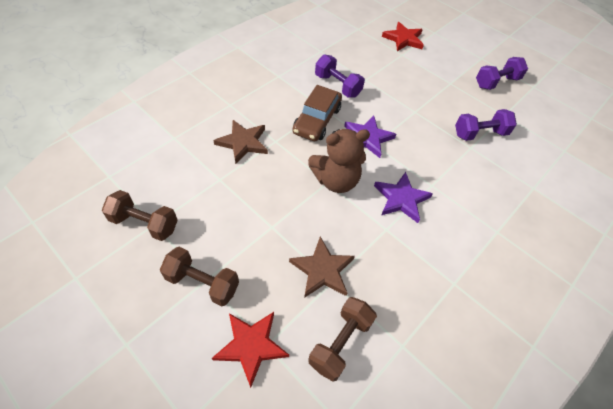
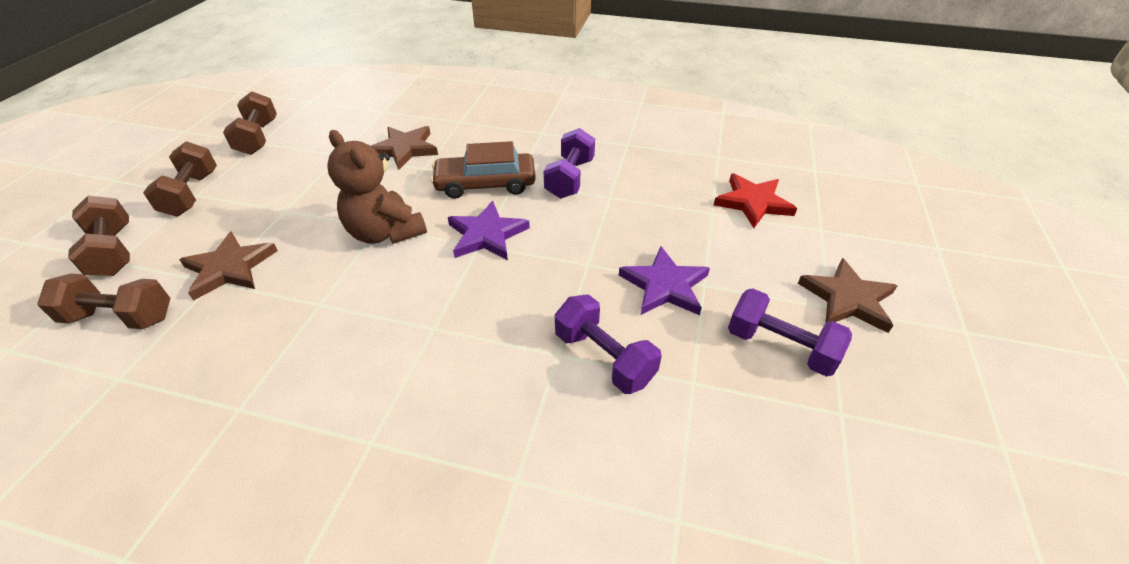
camera: 65 degrees right, 10 degrees down
red star [212,312,289,388] -> brown dumbbell [68,195,130,276]
purple star [374,172,433,223] -> purple star moved to [619,246,710,315]
none -> brown star [798,258,897,333]

